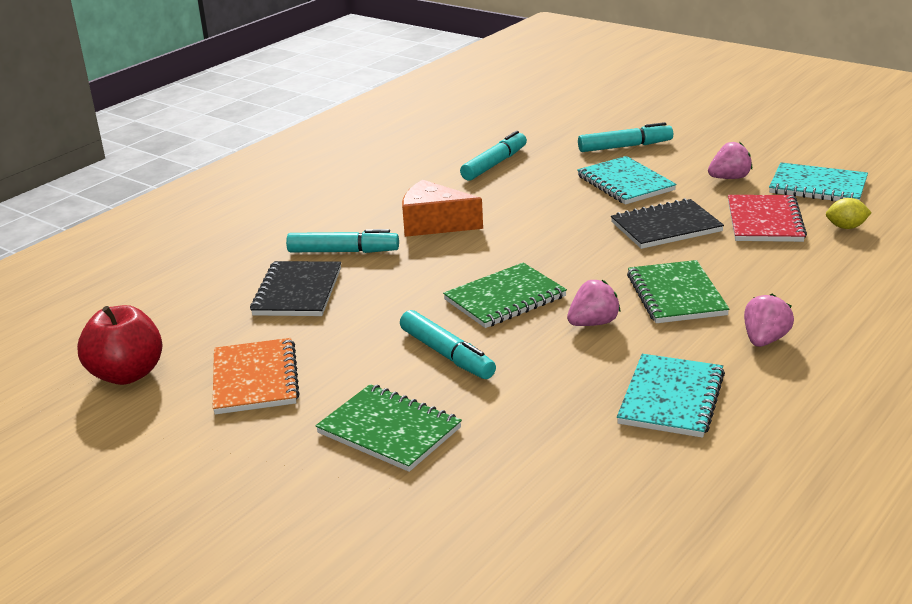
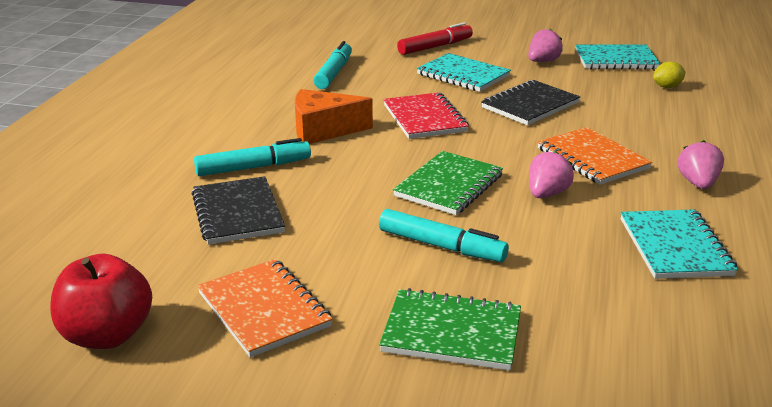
camera: 25 degrees left, 0 degrees up
turquoise marker [578,122,673,152] -> red marker [397,22,473,55]
green notebook [627,260,729,323] -> orange notebook [537,127,652,185]
red notebook [728,195,807,242] -> red notebook moved to [383,92,469,139]

